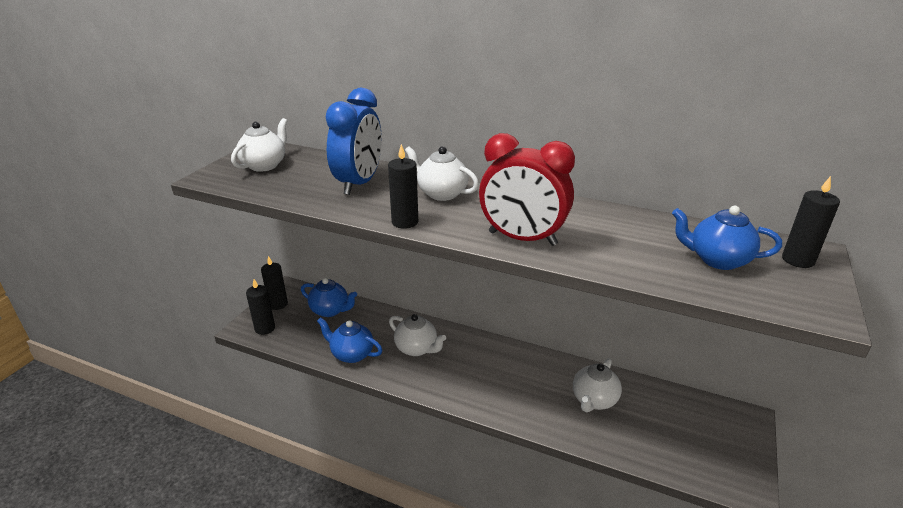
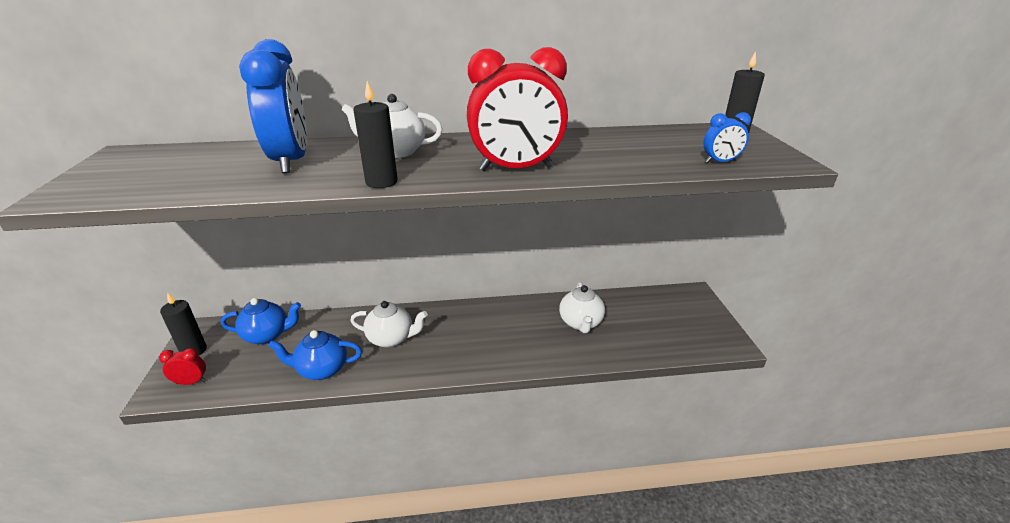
camera: 30 degrees left, 0 degrees up
white teapot [231,118,287,172] -> none
black candle [246,279,275,335] -> red clock [159,348,206,385]
blue teapot [672,206,782,270] -> none
none -> blue clock [703,112,751,163]

